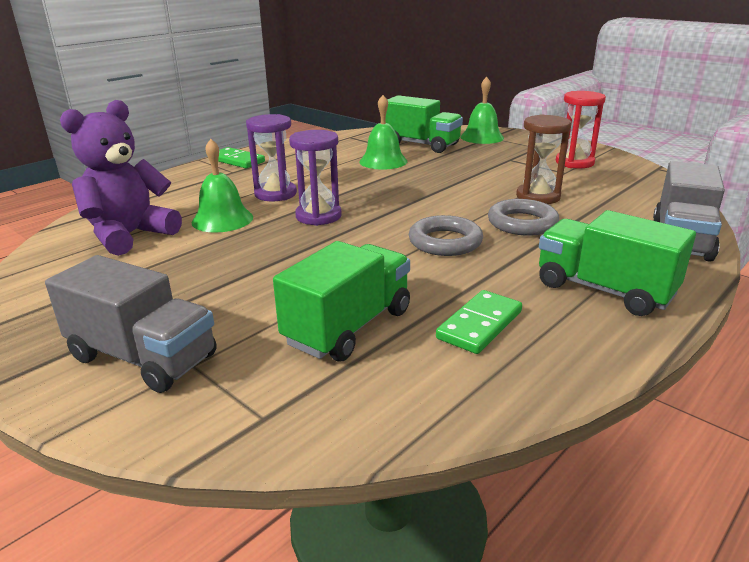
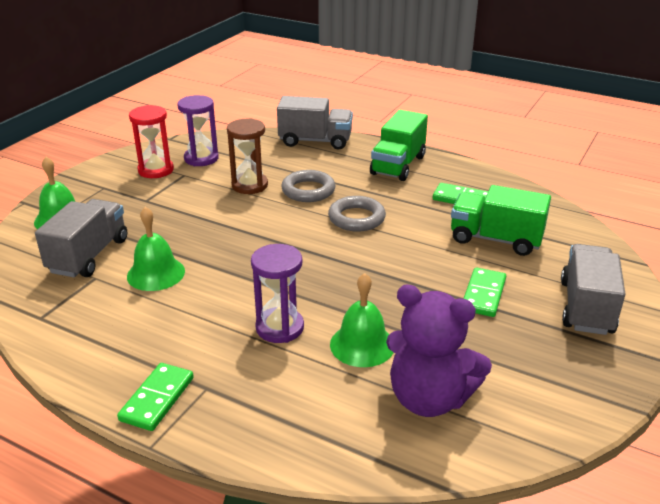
camera: 105 degrees left, 5 degrees up
purple hourglass [289,130,342,226] -> purple hourglass moved to [177,95,219,166]
green truck [386,95,463,153] -> grey truck [35,199,127,277]
none -> green domino [463,267,506,317]

